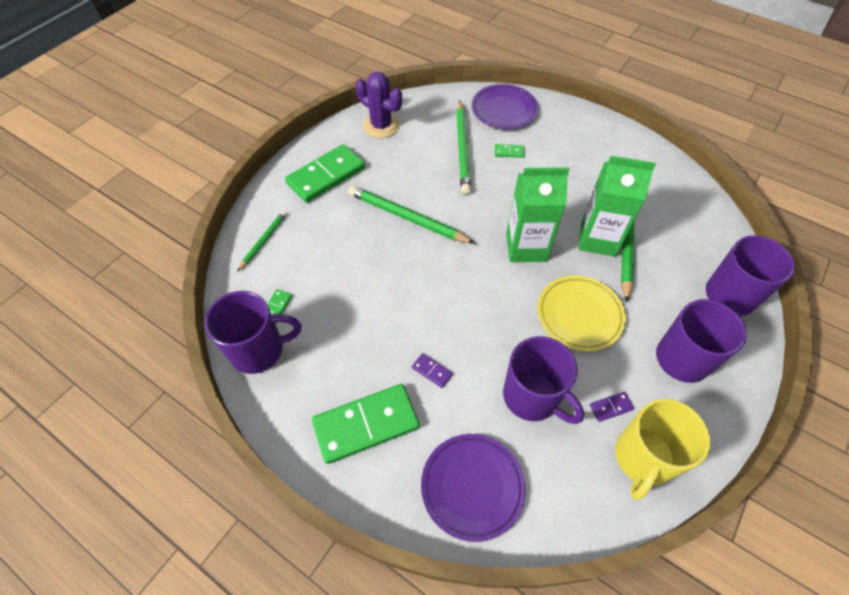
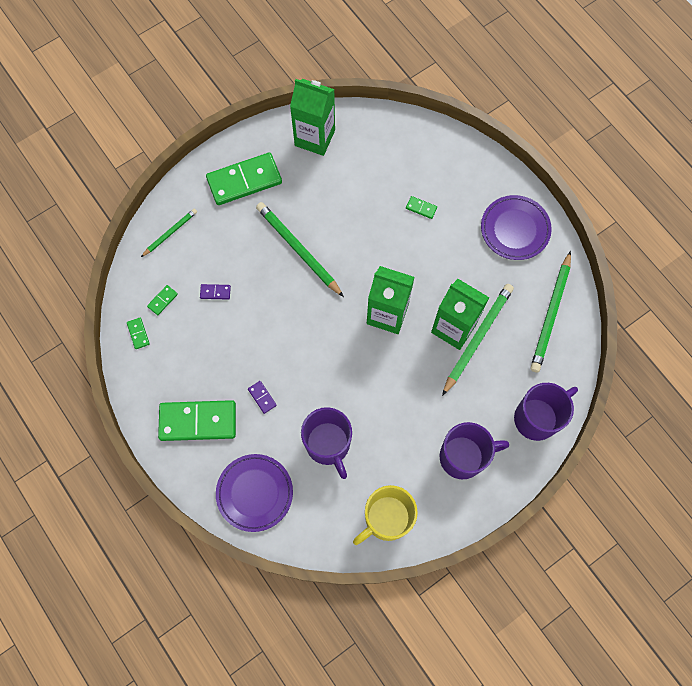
camera: 20 degrees right, 15 degrees up
purple mug [204,291,301,374] -> green domino [127,318,150,349]
purple cactus [355,72,402,138] -> green carton [290,79,335,156]
green pencil [456,101,471,195] -> green pencil moved to [530,251,571,372]
purple plate [472,84,539,129] -> purple plate moved to [481,195,552,260]
yellow plate [538,276,626,351] -> none
purple domino [590,392,634,422] -> purple domino moved to [200,284,231,300]

